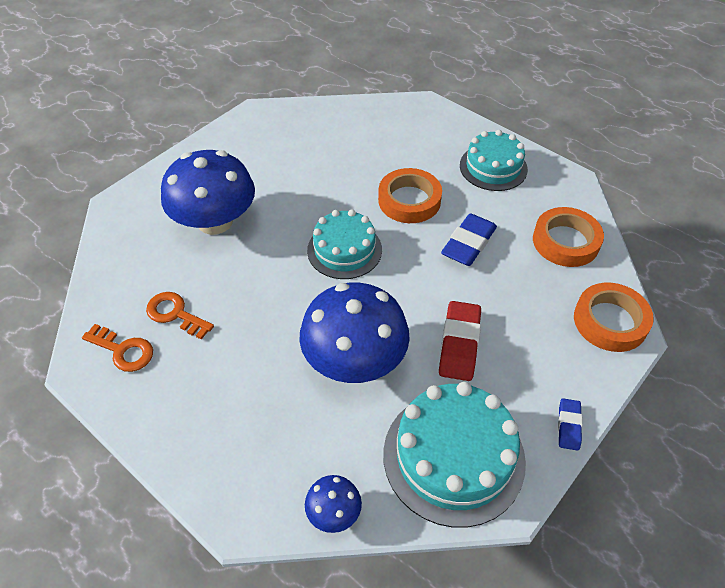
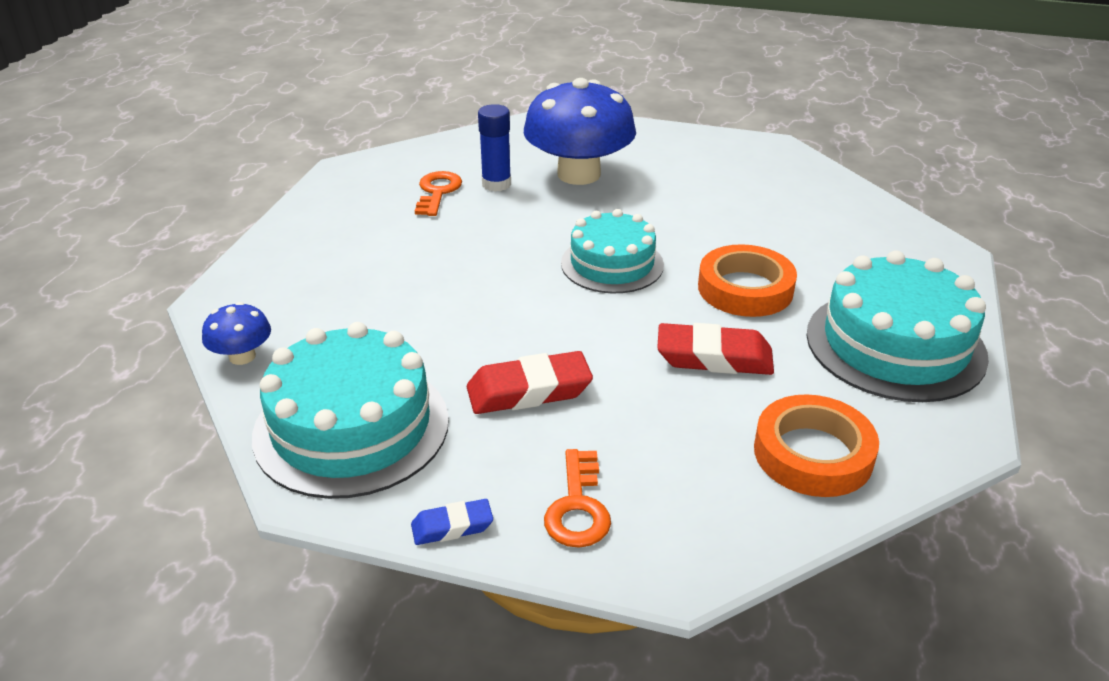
camera: 65 degrees right, 15 degrees down
orange key [82,324,153,372] -> orange key moved to [544,449,611,548]
blue mushroom [299,282,410,383] -> none
blue eraser [441,213,497,266] -> red eraser [657,323,774,375]
turquoise cake [460,130,528,191] -> turquoise cake [807,250,989,402], size x1.51
orange tape [574,283,654,352] -> none
none -> blue glue stick [478,104,511,191]

